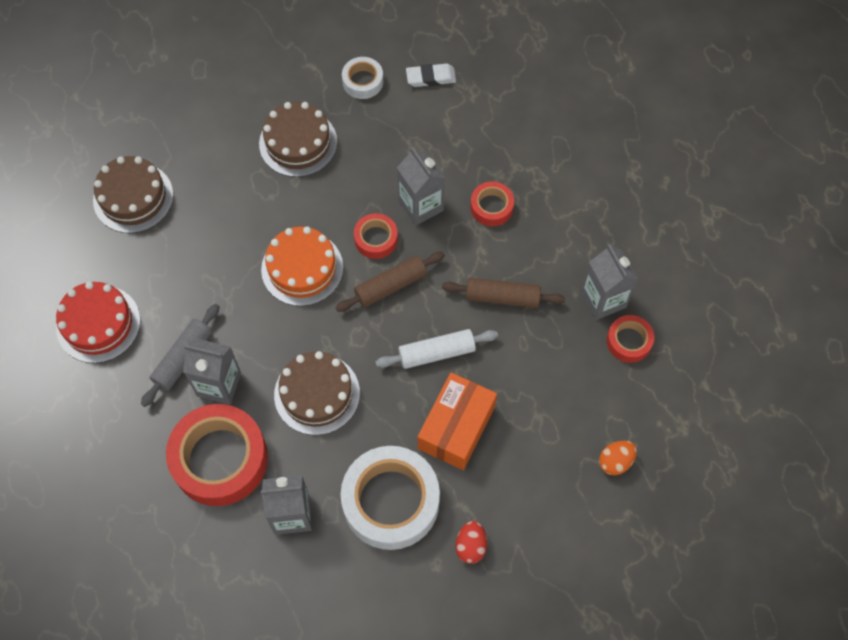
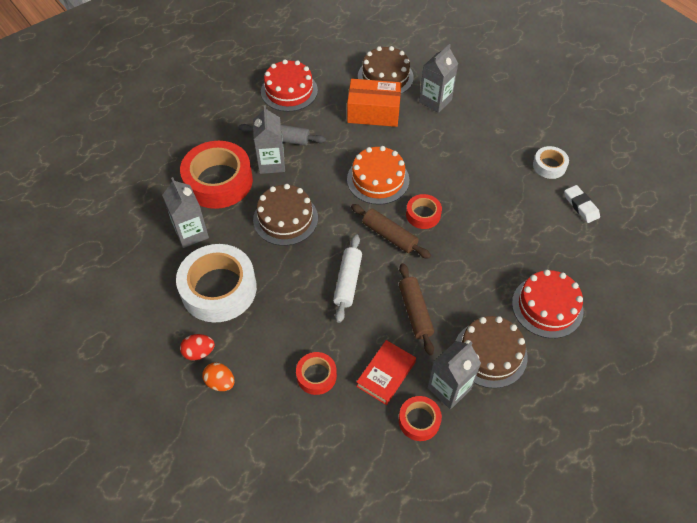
camera: 70 degrees right, 10 degrees down
brown cake [259,102,337,177] -> brown cake moved to [456,316,527,388]
white rolling pin [376,329,498,369] -> white rolling pin turned 45 degrees clockwise [333,234,362,323]
grey carton [397,147,445,226] -> grey carton moved to [419,44,458,113]
orange box [418,372,497,470] -> orange box moved to [347,79,401,127]
red tape [470,181,514,226] -> red tape moved to [296,352,337,395]
orange egg [599,441,637,475] -> orange egg moved to [202,363,235,391]
none -> red book [356,340,416,405]
none -> red cake [512,270,583,338]

